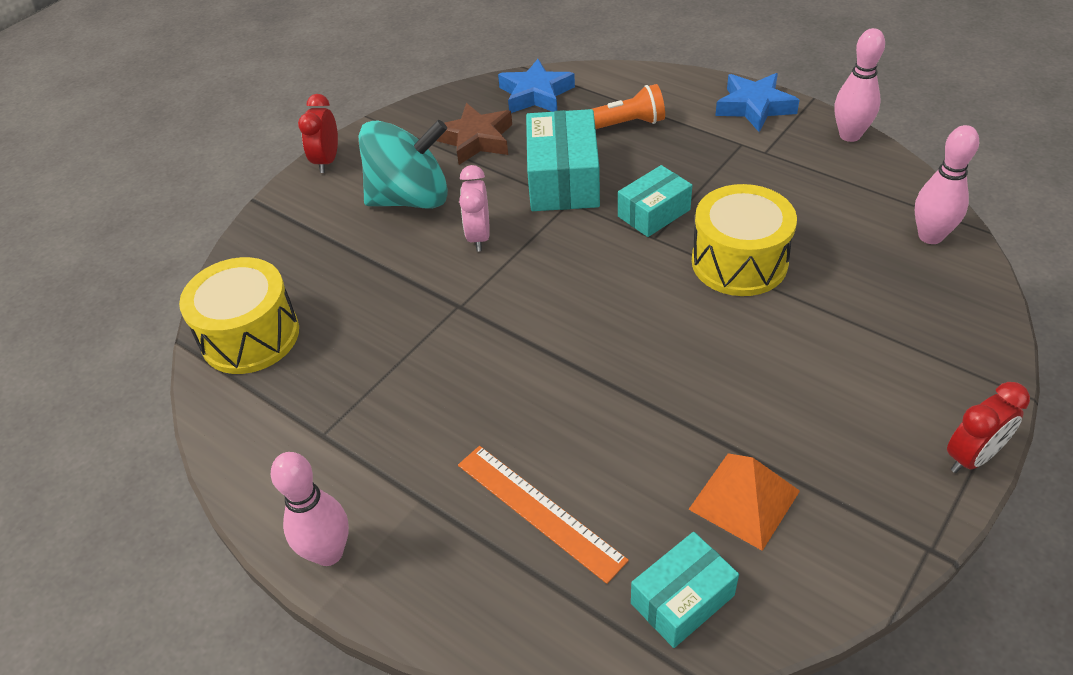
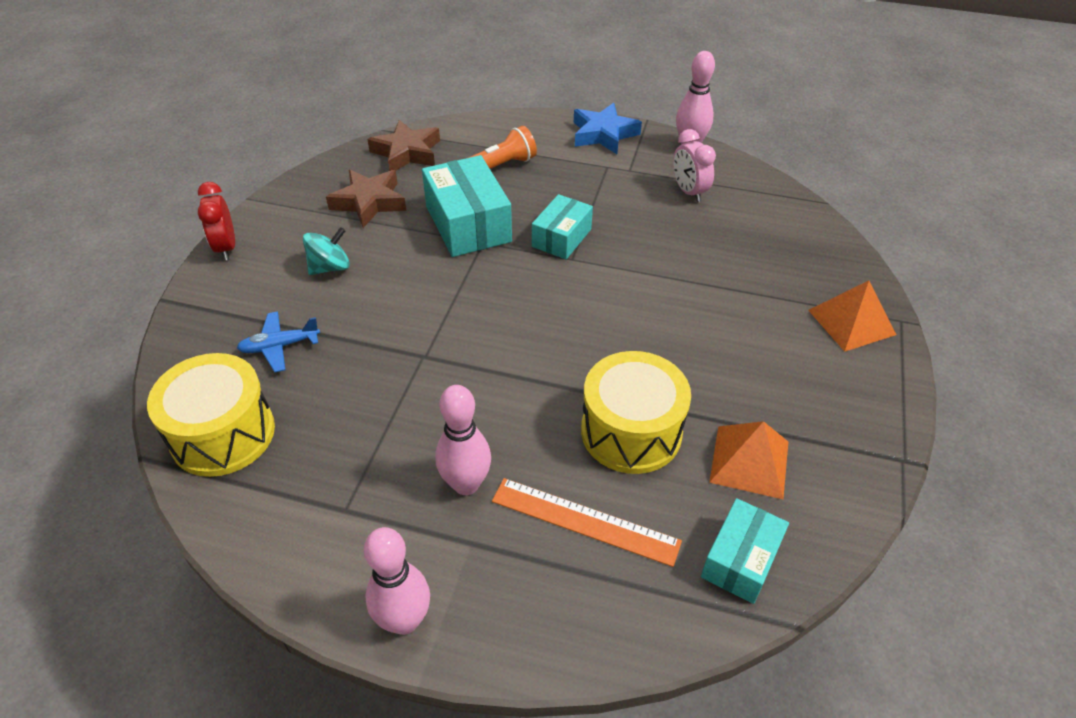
camera: 25 degrees left, 0 degrees up
turquoise spinning top [359,120,448,209] -> turquoise spinning top [303,227,350,275], size x0.51
pink clock [459,165,490,252] -> pink clock moved to [673,129,716,202]
blue star [498,59,575,113] -> brown star [367,120,440,171]
yellow drum [692,184,797,296] -> yellow drum moved to [581,351,691,474]
pink bowling pin [915,125,979,244] -> pink bowling pin moved to [435,385,491,495]
red clock [947,382,1030,473] -> none
none -> blue plane [237,311,320,372]
none -> orange pyramid [808,281,896,352]

